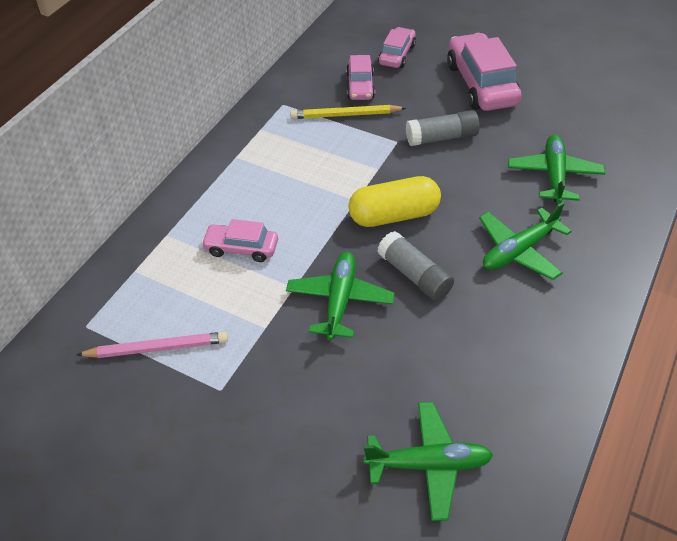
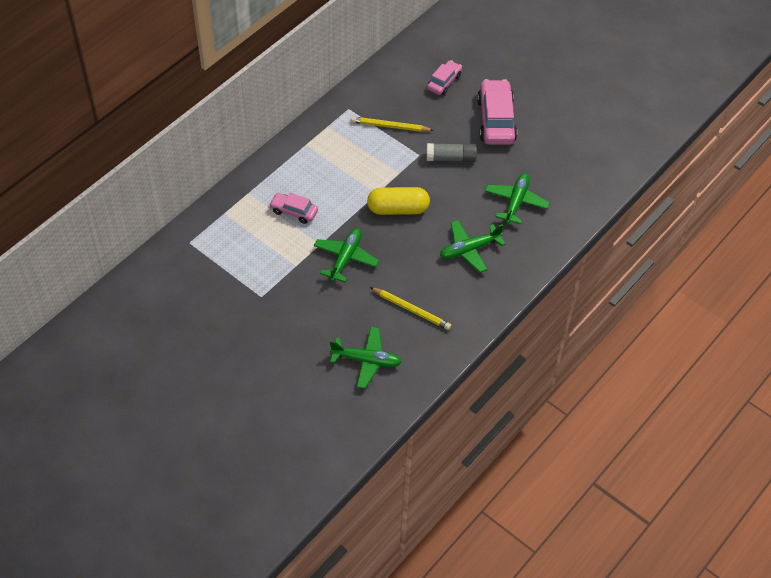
camera: 10 degrees right, 5 degrees up
pink pencil [76,332,228,358] -> none
pink car [346,55,375,100] -> none
grey glue stick [377,231,454,301] -> none
none -> yellow pencil [370,287,451,330]

